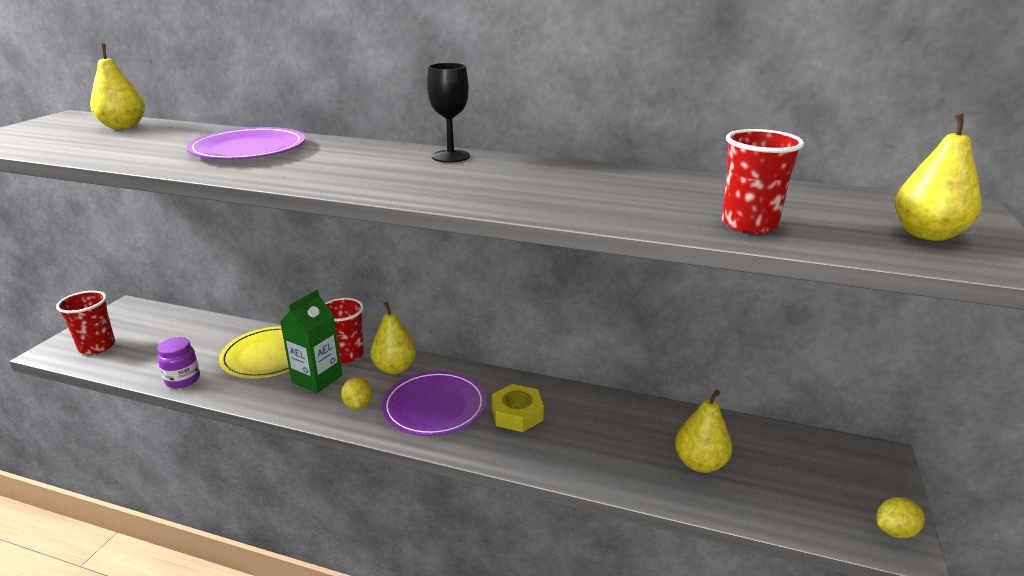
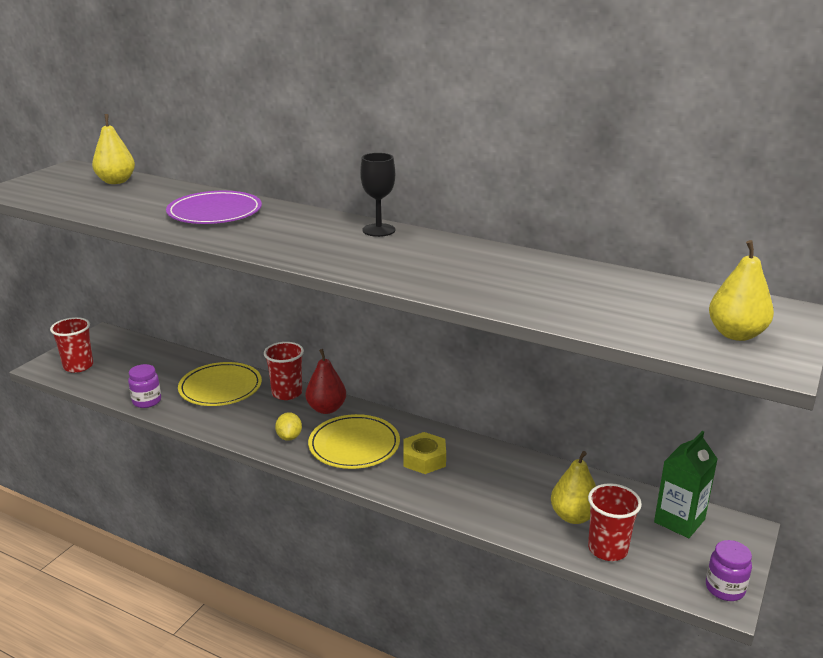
camera: 10 degrees right, 0 degrees up
green carton [280,290,342,393] -> green carton moved to [654,431,718,538]
yellow pear [370,302,416,374] -> red pear [306,349,346,414]
purple plate [382,371,486,436] -> yellow plate [308,414,400,469]
red cup [722,129,804,234] -> red cup moved to [588,483,642,561]
yellow lemon [876,497,925,538] -> purple jar [706,540,752,601]

